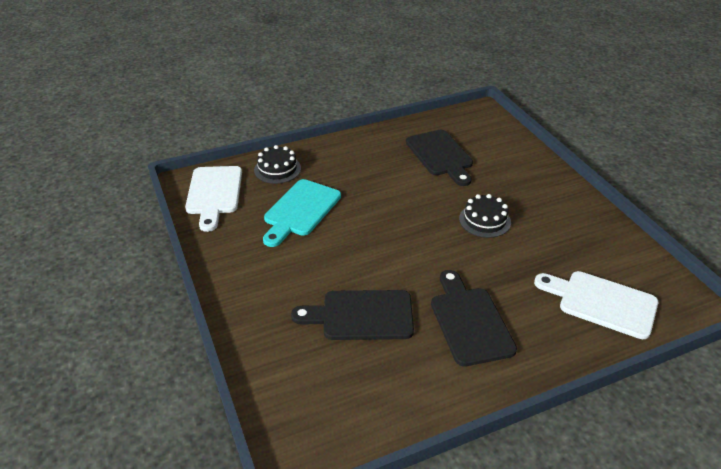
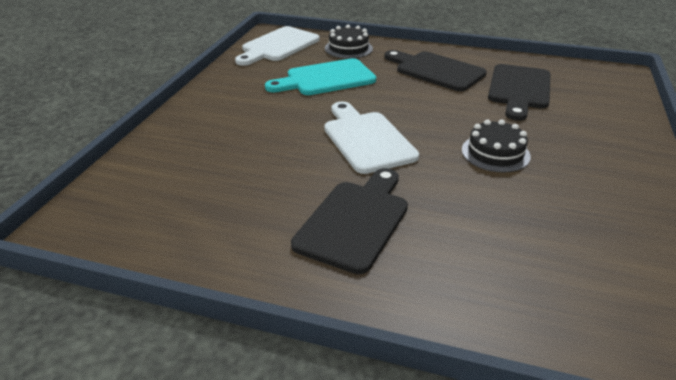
camera: 40 degrees right, 5 degrees down
black cutting board [291,290,414,340] -> black cutting board moved to [384,50,487,91]
white cutting board [534,271,658,339] -> white cutting board moved to [324,102,419,174]

